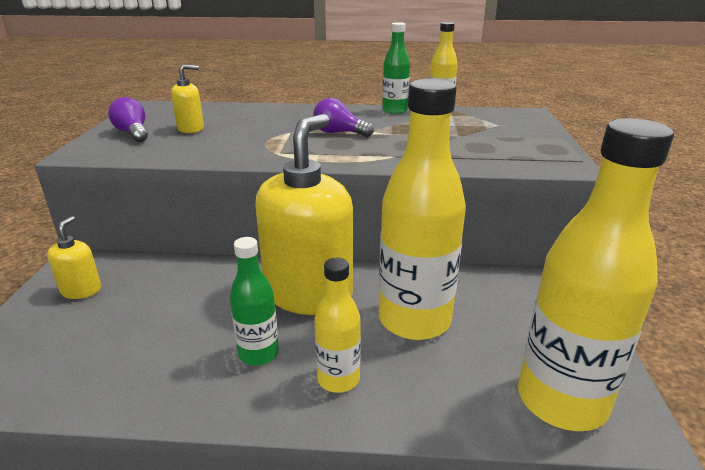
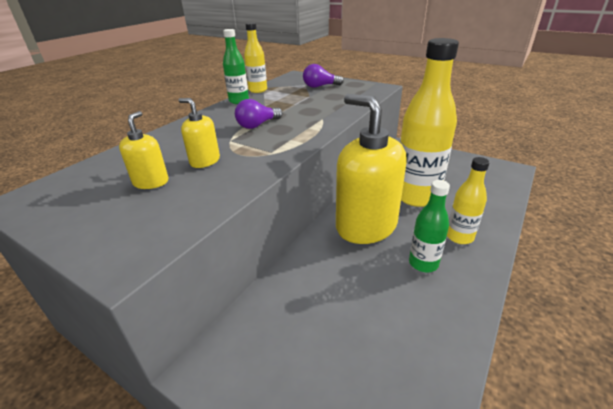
camera: 60 degrees left, 5 degrees up
yellow soap dispenser [47,216,101,299] -> yellow soap dispenser moved to [178,98,220,168]
purple light bulb [108,97,148,142] -> purple light bulb moved to [303,64,344,88]
yellow bottle [518,118,674,431] -> none

